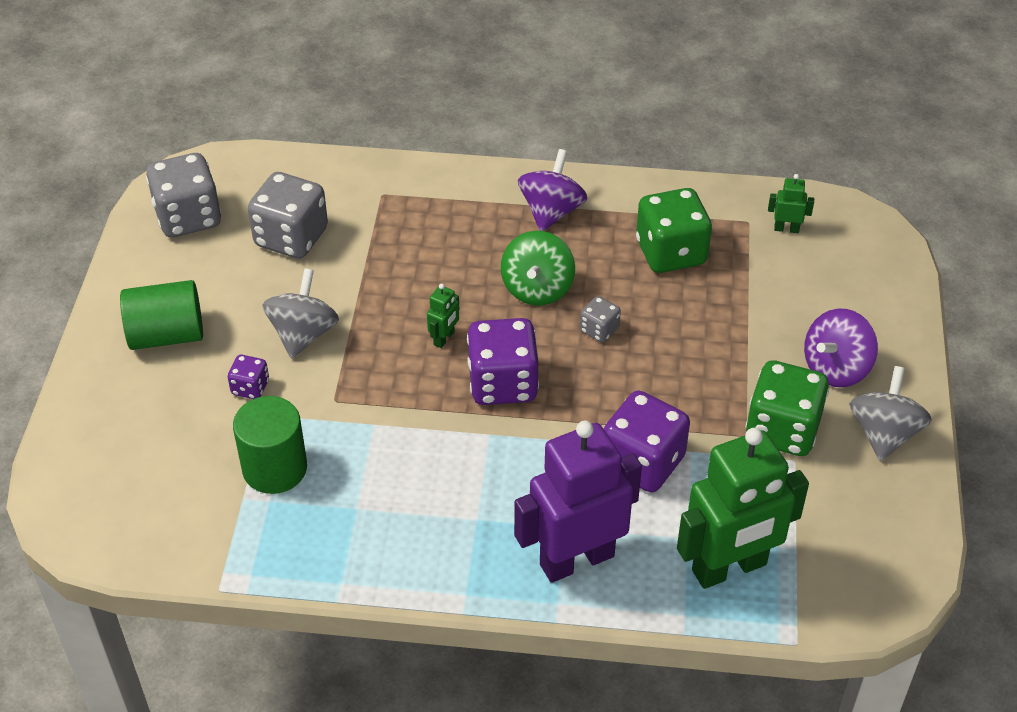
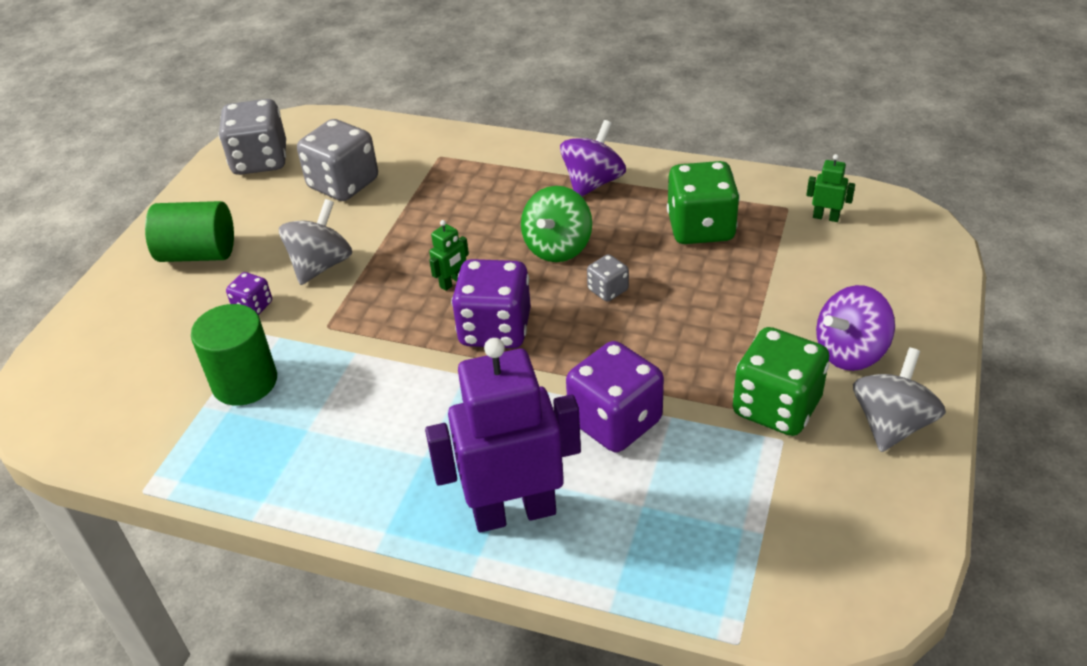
camera: 15 degrees right, 5 degrees down
green robot [677,428,809,589] -> none

